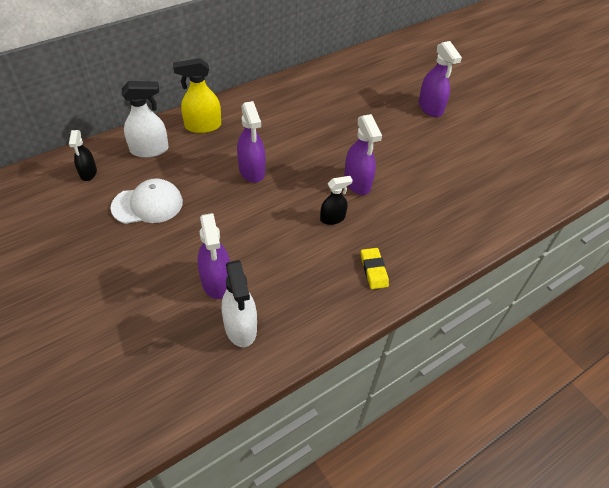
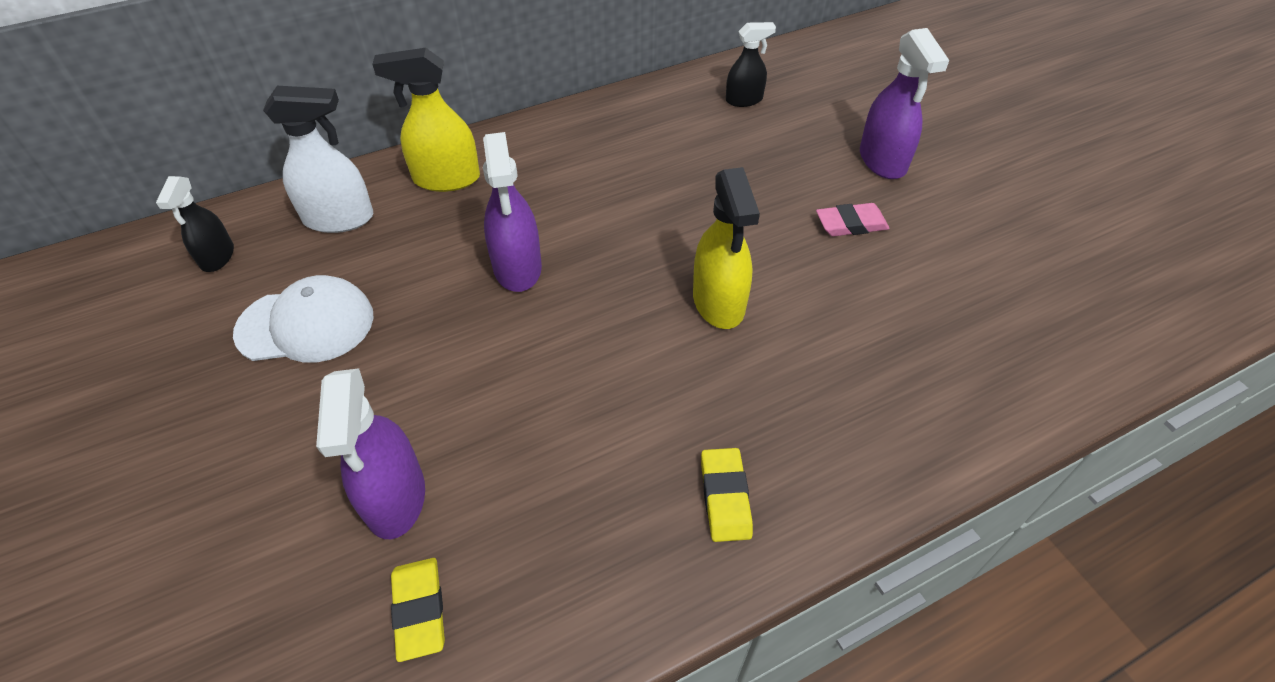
camera: 10 degrees right, 0 degrees up
white spray bottle [222,260,257,347] -> yellow eraser [391,558,445,662]
black spray bottle [320,176,353,225] -> black spray bottle moved to [726,22,776,107]
purple spray bottle [344,114,382,195] -> yellow spray bottle [693,167,760,329]
none -> pink eraser [816,203,890,237]

